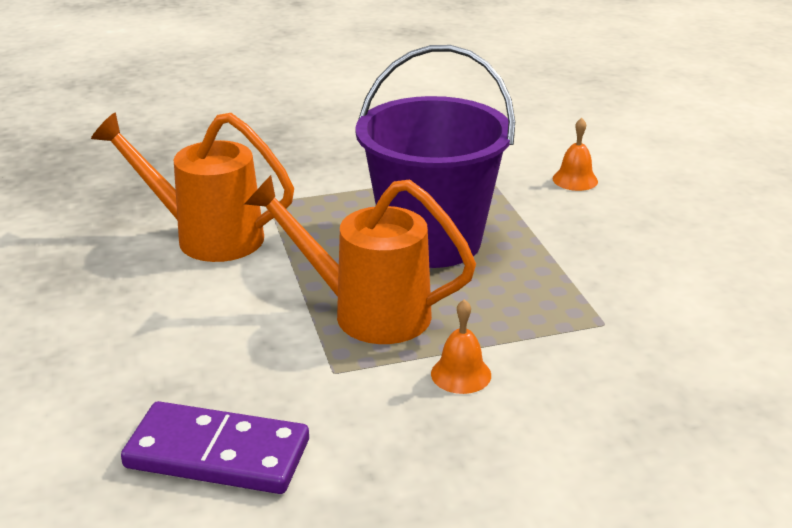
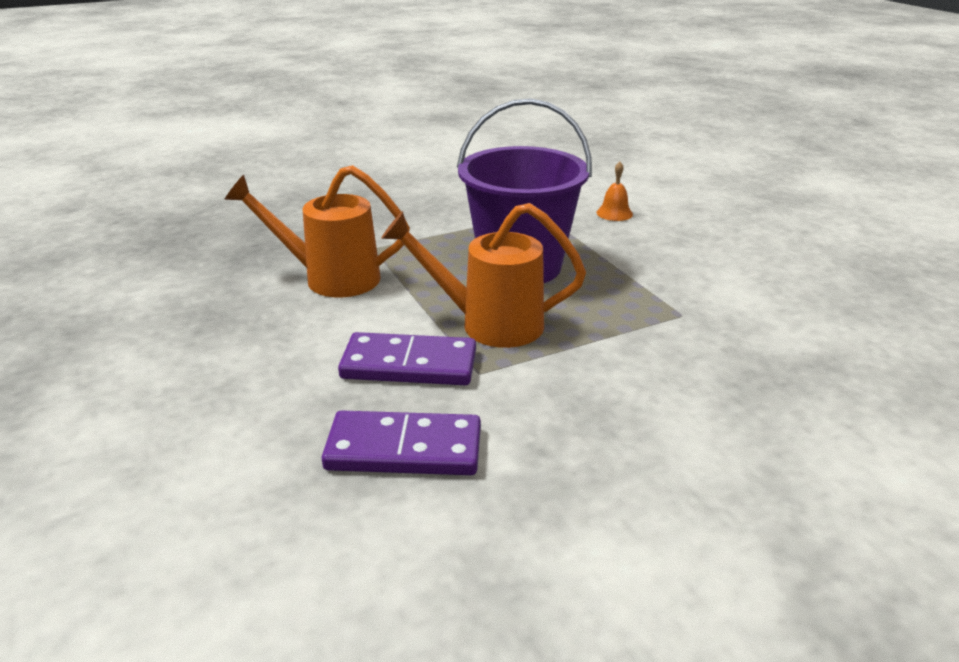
camera: 10 degrees left, 0 degrees up
orange bell [431,299,491,394] -> none
none -> purple domino [338,332,476,385]

